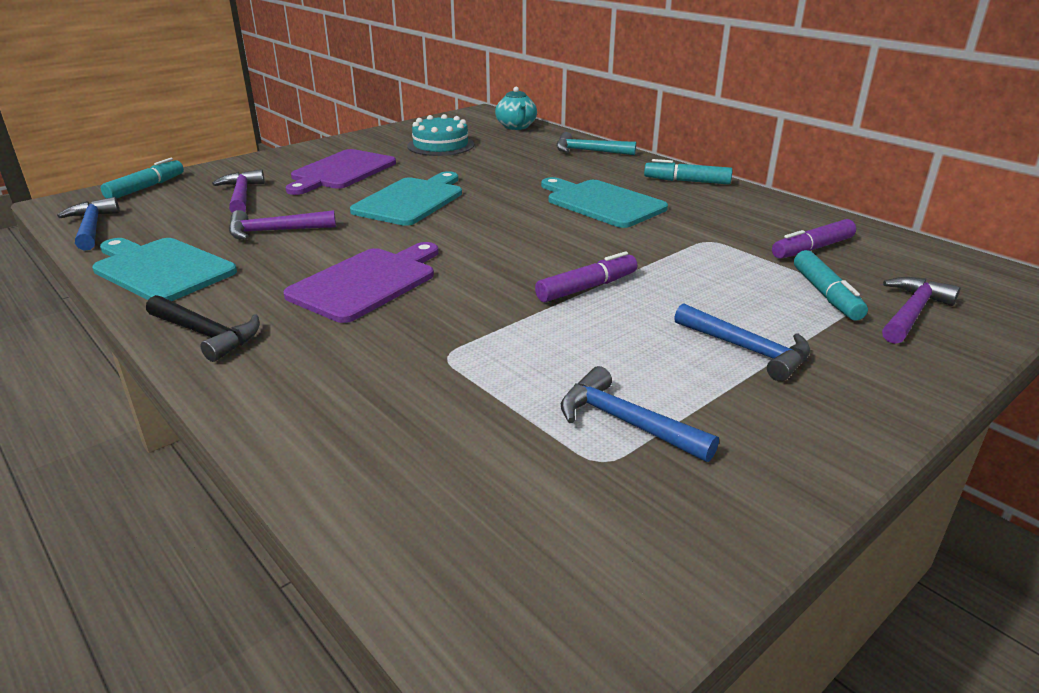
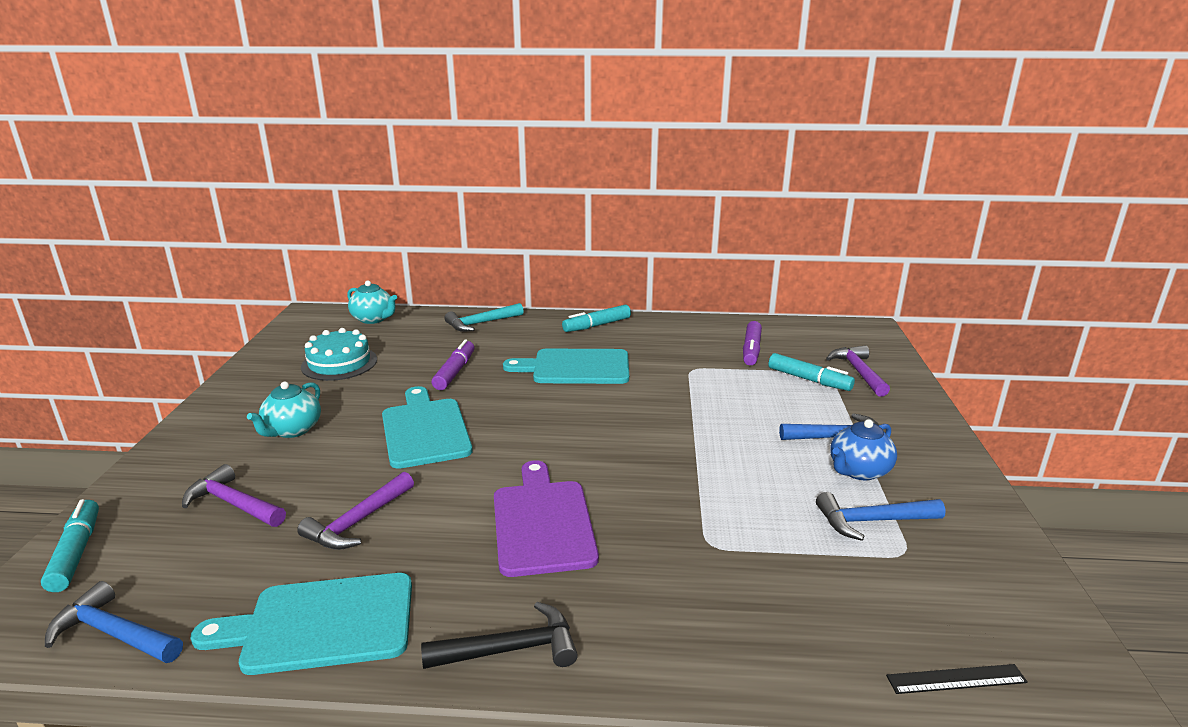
camera: 45 degrees left, 5 degrees down
purple cutting board [286,149,396,195] -> turquoise teapot [247,382,321,438]
purple marker [535,251,637,302] -> purple marker moved to [432,339,474,390]
none -> blue teapot [830,419,897,480]
none -> black ruler [886,664,1028,694]

